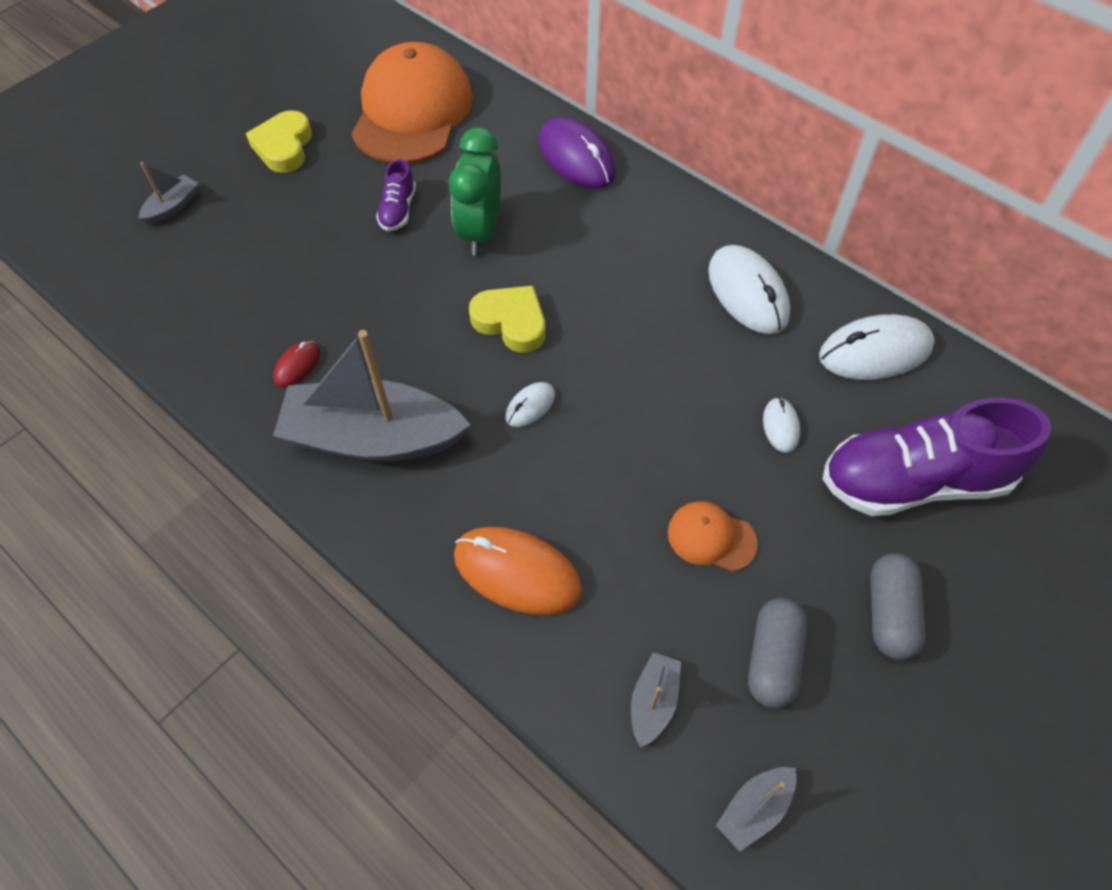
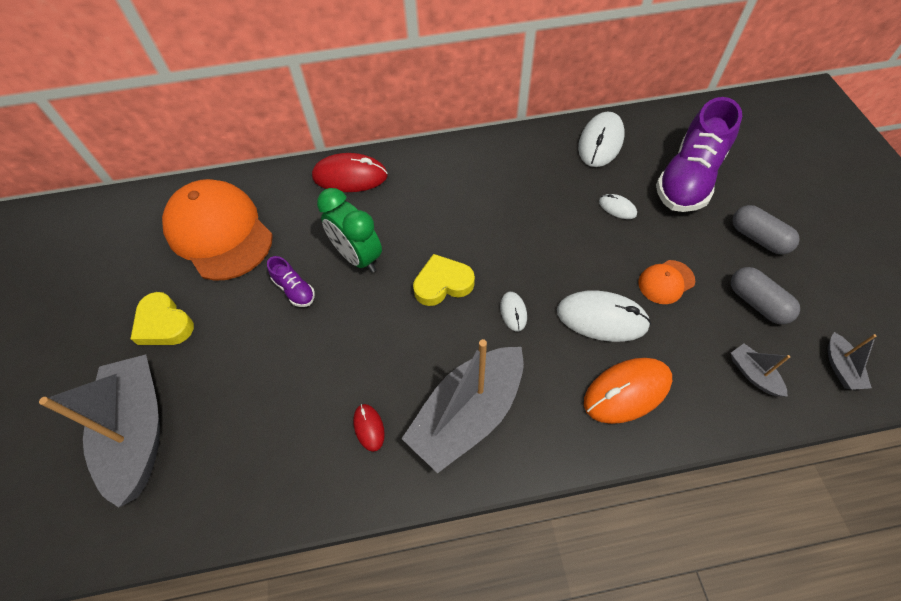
camera: 50 degrees left, 0 degrees up
grey boat [139,162,198,225] -> grey boat [39,355,160,508], size x2.34
purple mouse [539,117,616,189] -> red mouse [312,153,388,192]
white mouse [708,245,790,334] -> white mouse moved to [557,290,651,342]

